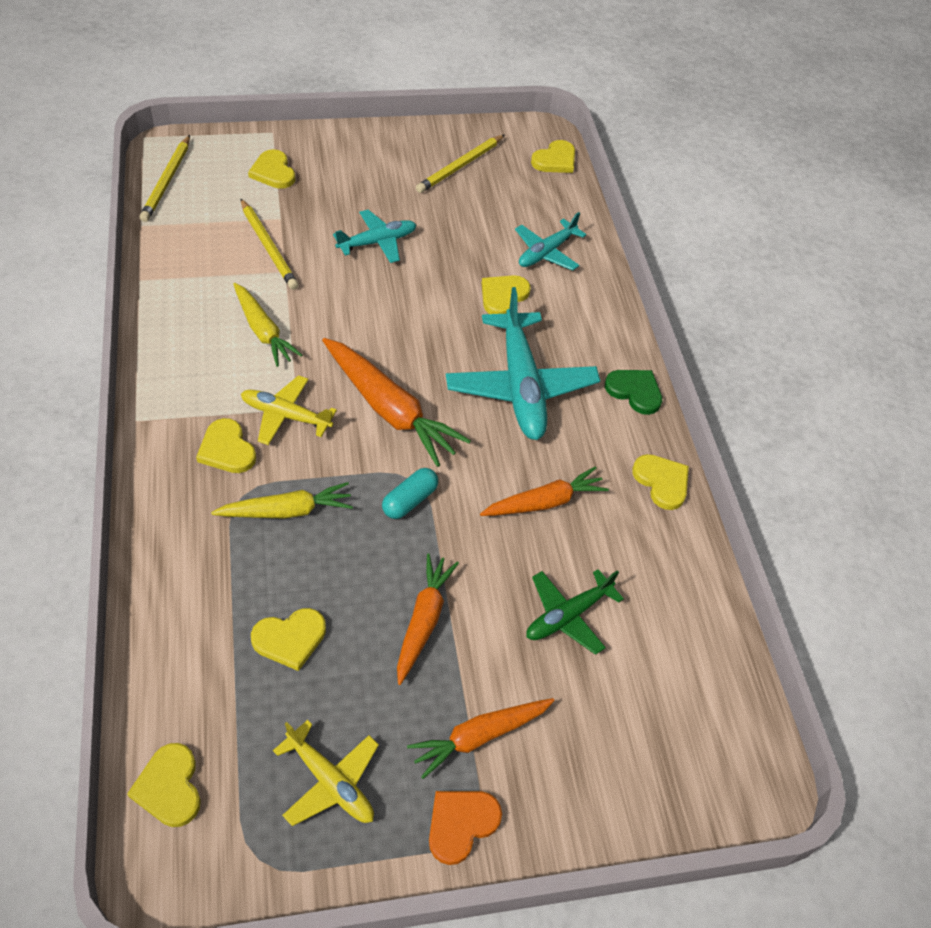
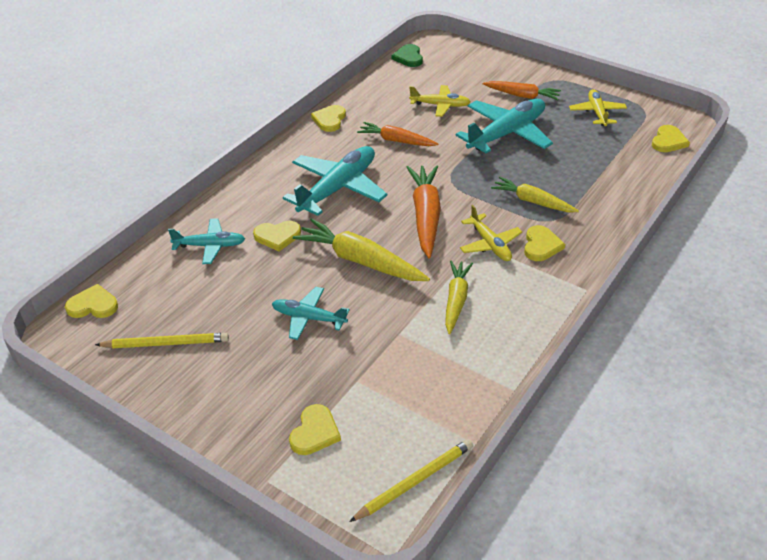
camera: 130 degrees left, 10 degrees down
yellow pencil [241,199,298,290] -> none
yellow heart [251,608,326,671] -> none
turquoise capsule [382,468,438,519] -> none
orange carrot [397,553,459,685] -> turquoise plane [456,99,553,154]
orange heart [429,791,502,865] -> none
green plane [526,569,624,655] -> yellow plane [409,85,470,117]
green heart [605,370,662,415] -> green heart moved to [391,44,423,67]
none -> yellow carrot [293,218,430,281]

